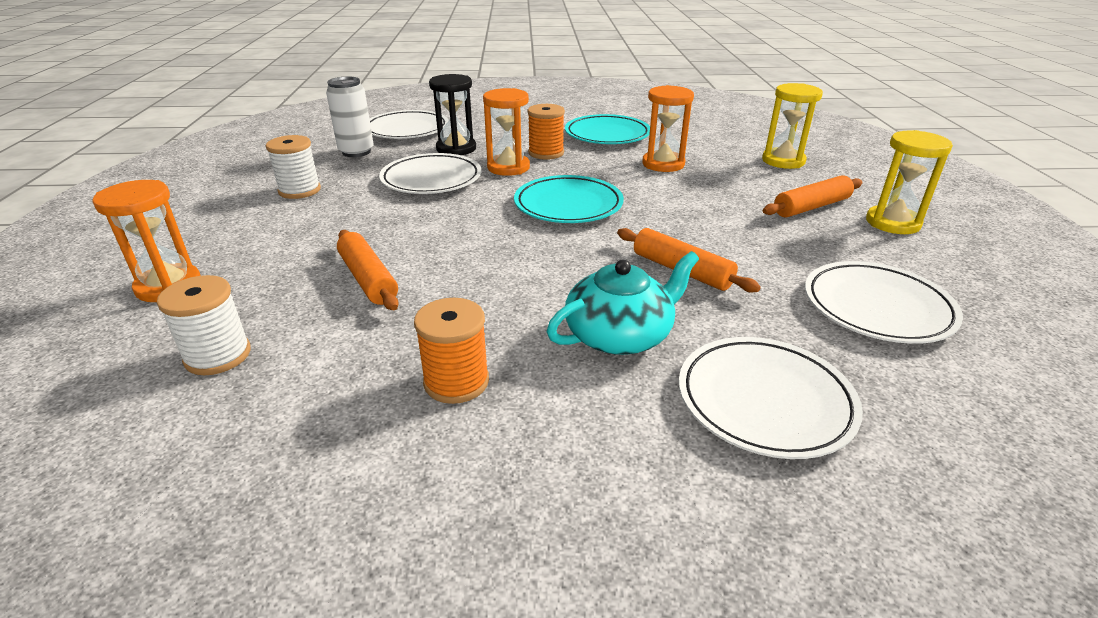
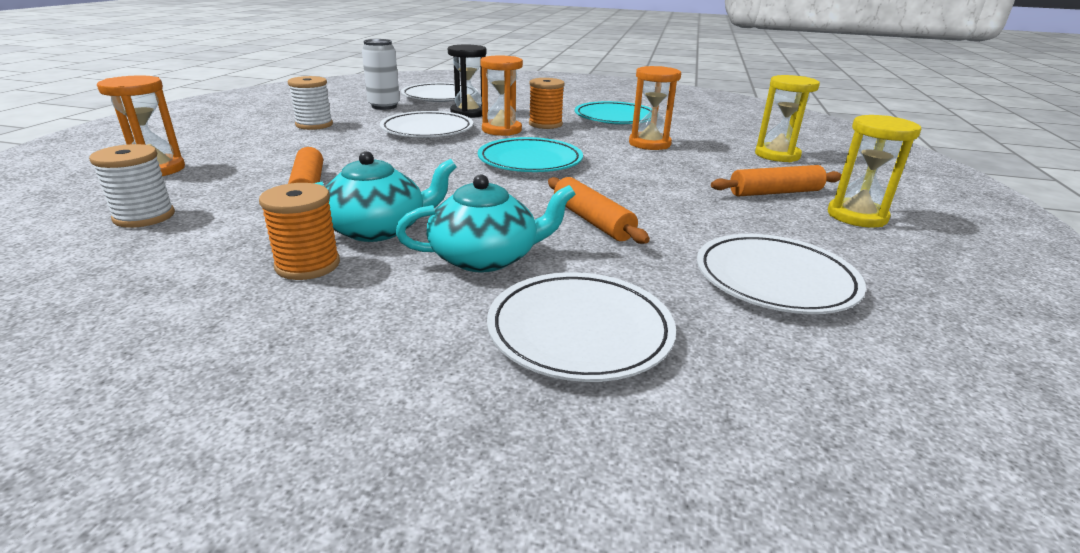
camera: 15 degrees right, 5 degrees down
none -> turquoise teapot [314,151,457,242]

